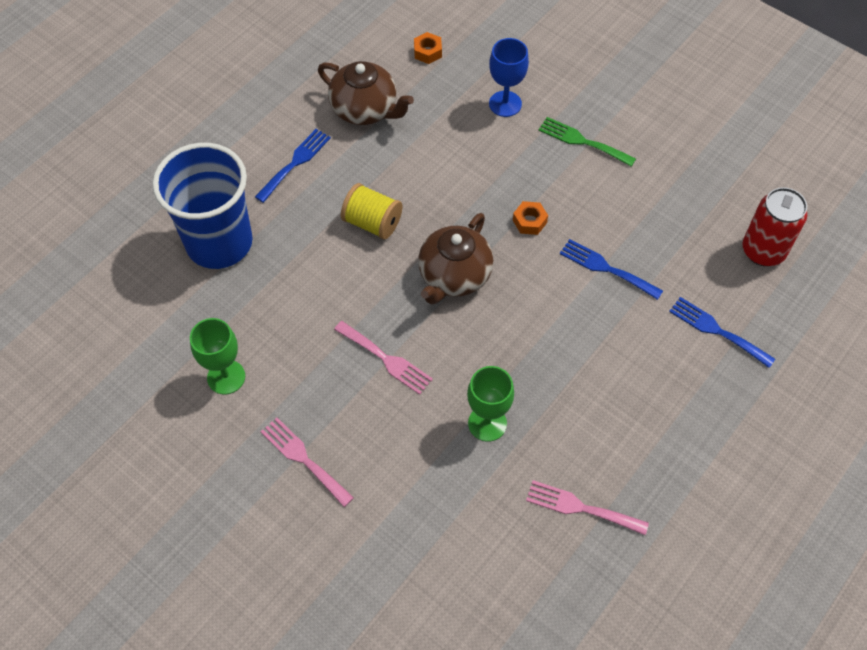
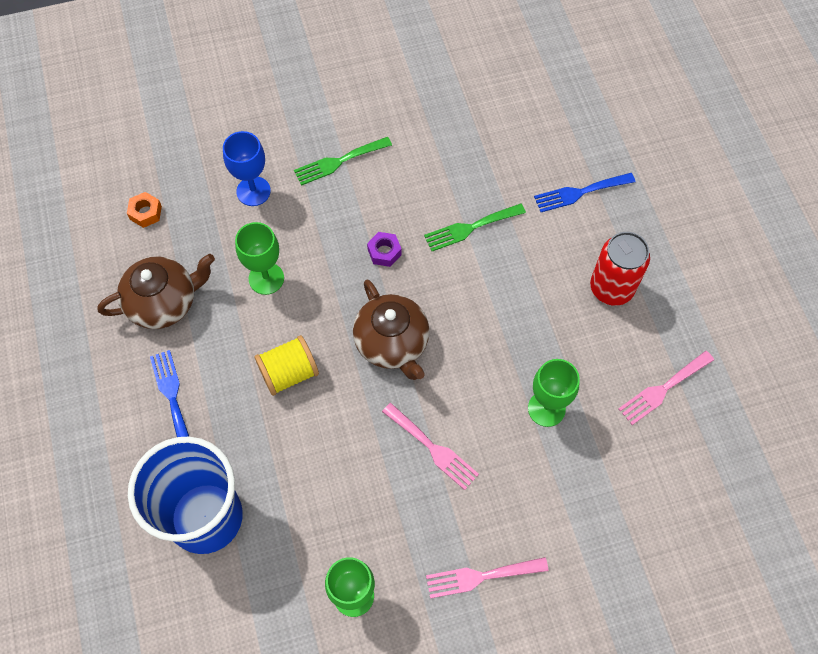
camera: 55 degrees left, 5 degrees up
pink fork [334,321,433,395] -> pink fork turned 60 degrees clockwise [382,403,479,490]
orange nut [513,201,548,235] -> purple nut [367,232,402,267]
blue fork [560,239,663,300] -> green fork [424,203,526,251]
red can [742,187,807,266] -> red can moved to [590,232,650,306]
none -> green goblet [235,222,284,295]

